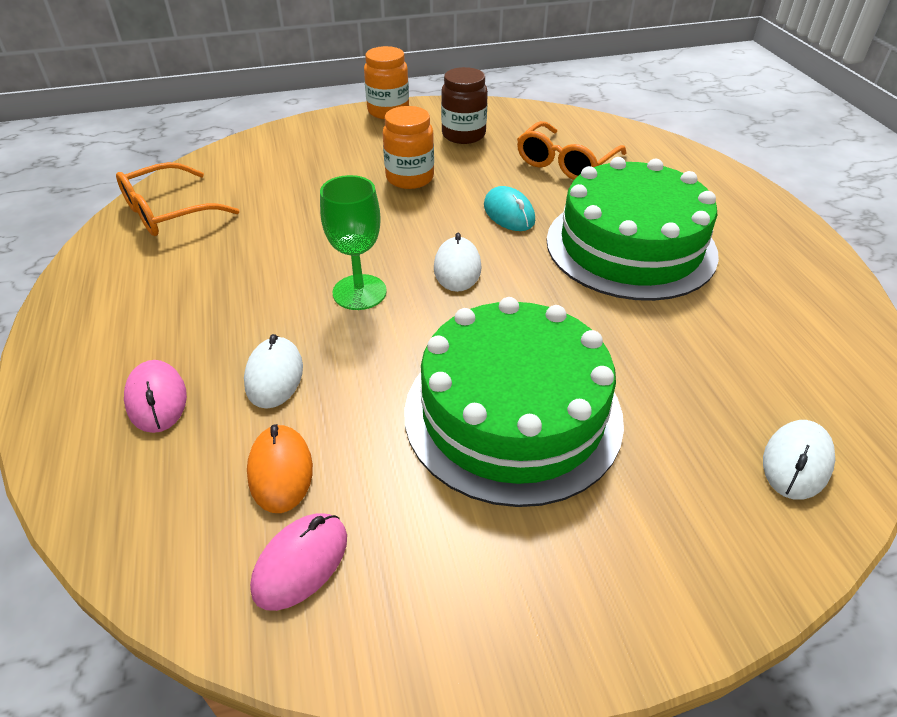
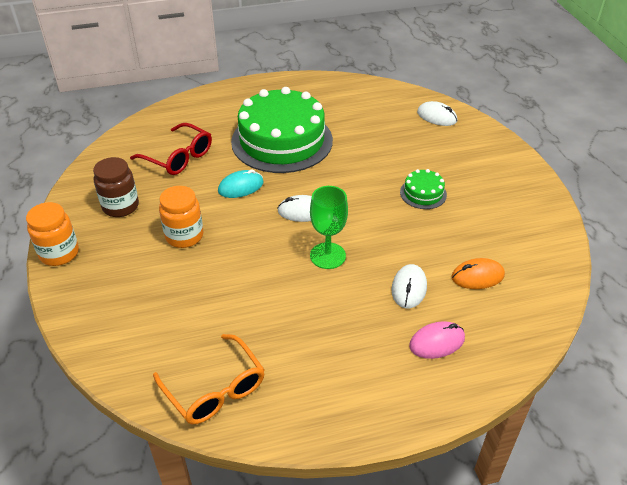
camera: 90 degrees left, 0 degrees up
white mouse [244,334,303,409] -> white mouse turned 75 degrees counterclockwise [391,264,427,309]
pink mouse [250,513,347,611] -> none
green cake [404,297,624,507] -> green cake [400,169,447,209], size x0.42
orange glasses [517,121,626,180] -> red glasses [130,123,212,175]

